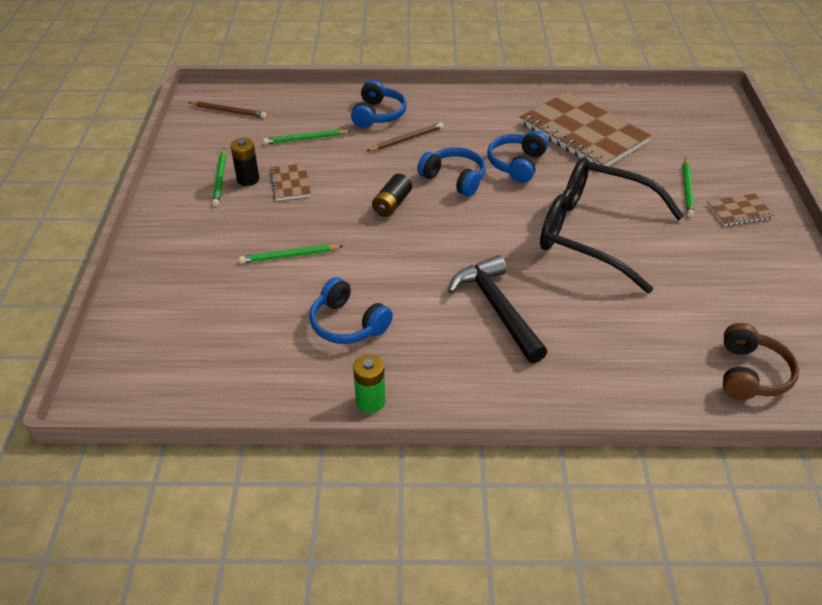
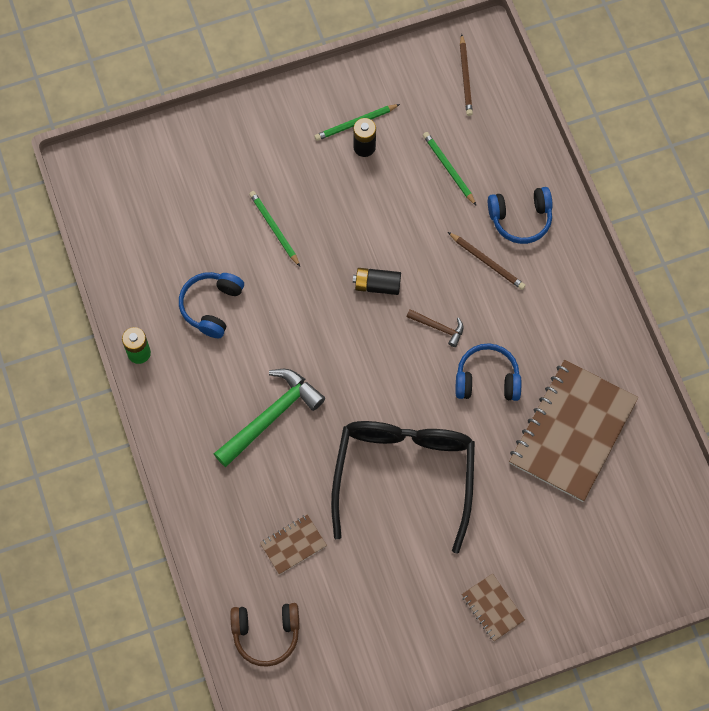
camera: 70 degrees right, 25 degrees up
brown notebook [270,163,311,201] -> brown notebook moved to [260,514,327,575]
blue headphones [417,147,486,197] -> brown hammer [406,309,463,347]
black hammer [448,255,547,363] -> green hammer [214,369,325,467]
green pencil [683,158,694,217] -> none

